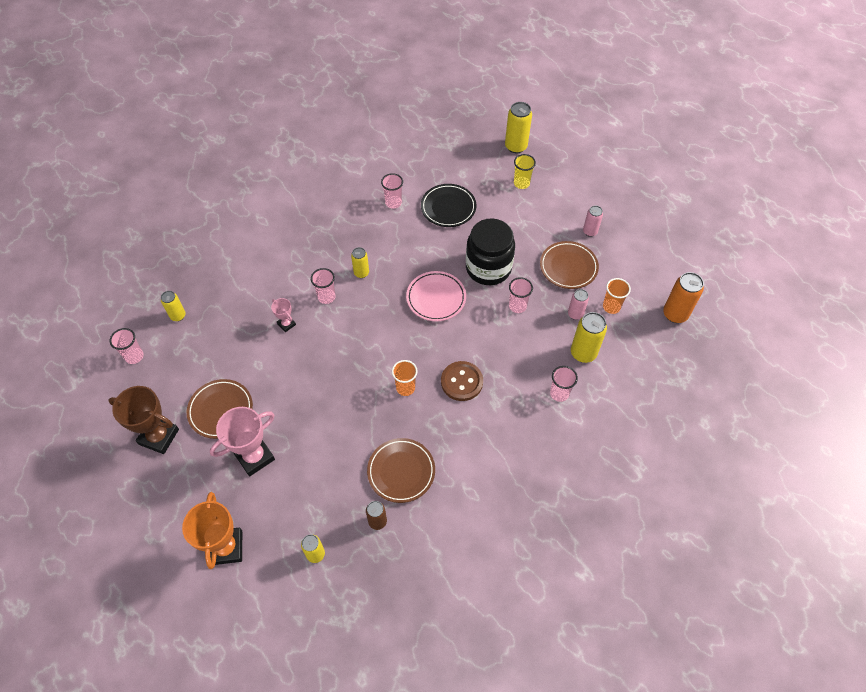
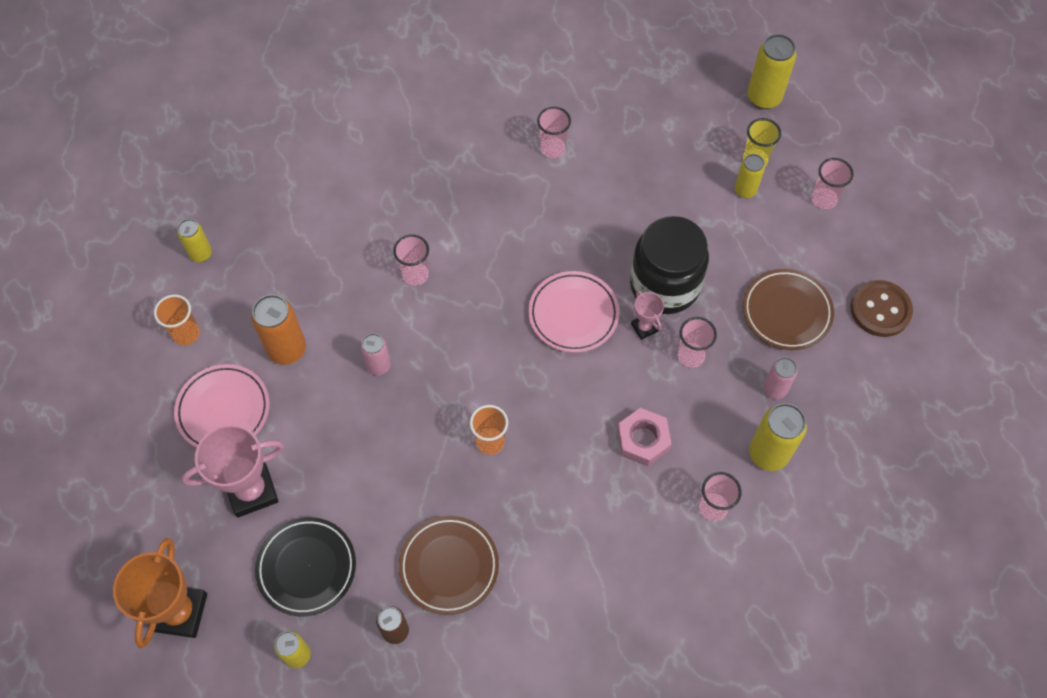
camera: 15 degrees right, 5 degrees up
brown trophy [108,386,179,454] -> none
pink cup [110,328,144,364] -> pink cup moved to [812,158,854,209]
brown plate [187,379,253,439] -> pink plate [174,364,269,448]
pink trophy [271,298,296,332] -> pink trophy moved to [631,290,664,340]
yellow can [351,247,369,278] -> yellow can moved to [735,154,765,198]
black plate [421,184,476,227] -> black plate moved to [255,517,356,616]
brown button [441,361,483,401] -> brown button moved to [850,280,913,337]
pink can [583,206,603,237] -> pink can moved to [361,333,391,375]
orange cup [603,278,631,314] -> orange cup moved to [154,295,200,345]
orange can [663,272,704,323] -> orange can moved to [251,295,306,365]
none -> pink nut [617,408,671,467]

